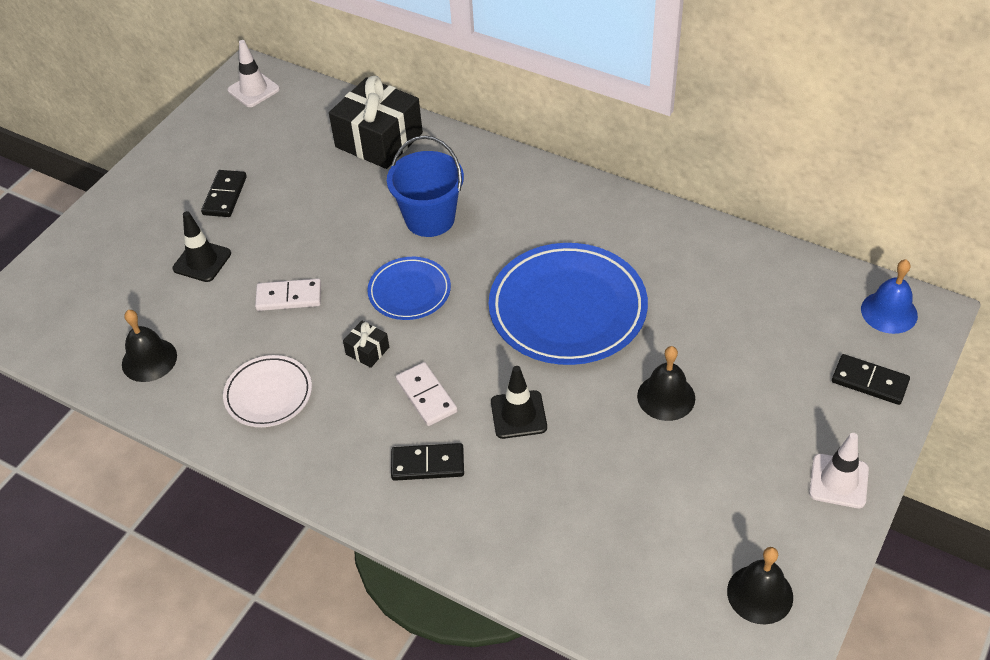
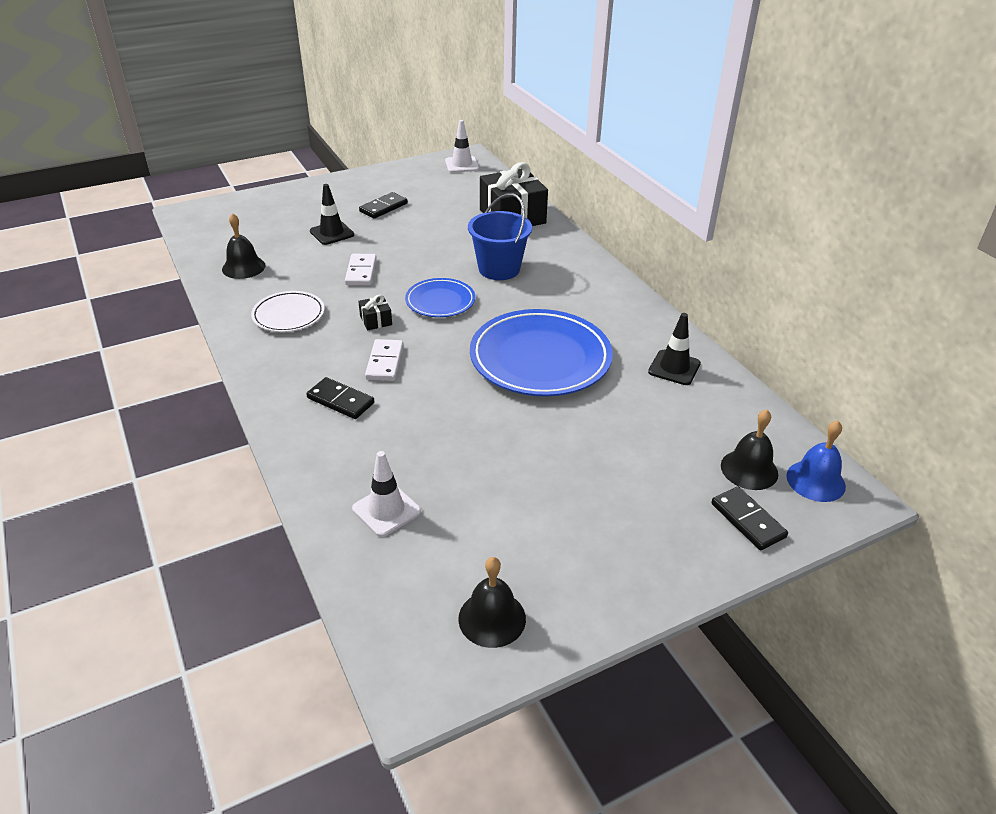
camera: 30 degrees right, 10 degrees down
white domino [255,279,321,311] -> white domino turned 60 degrees clockwise [345,254,377,285]
black traffic cone [491,366,547,439] -> black traffic cone moved to [648,313,701,385]
black bell [637,346,695,421] -> black bell moved to [721,409,778,490]
white traffic cone [809,433,869,508] -> white traffic cone moved to [352,451,421,537]

